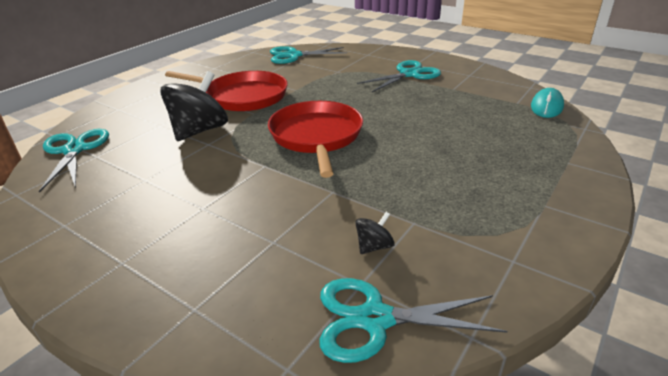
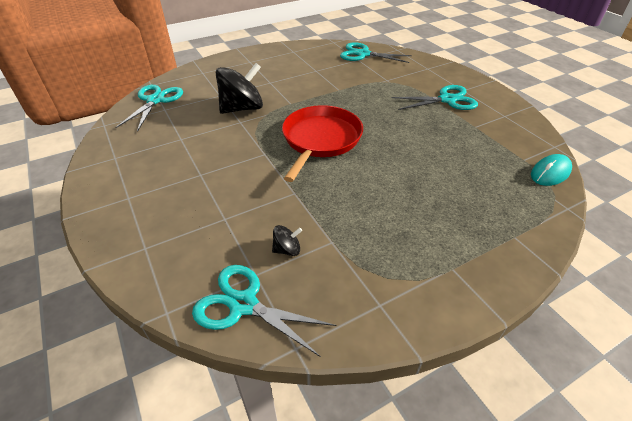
camera: 25 degrees right, 10 degrees up
red pan [165,71,288,111] -> none

